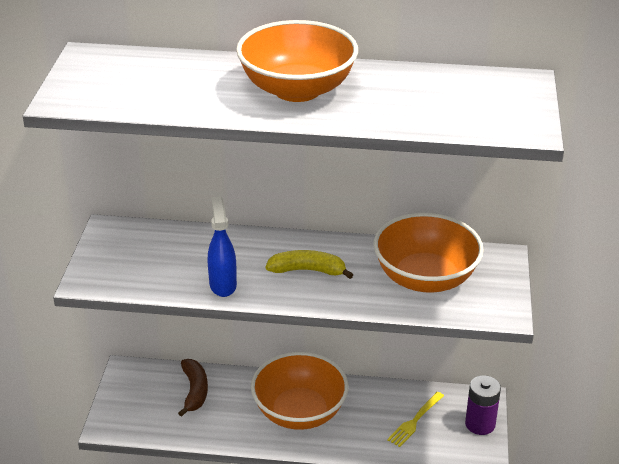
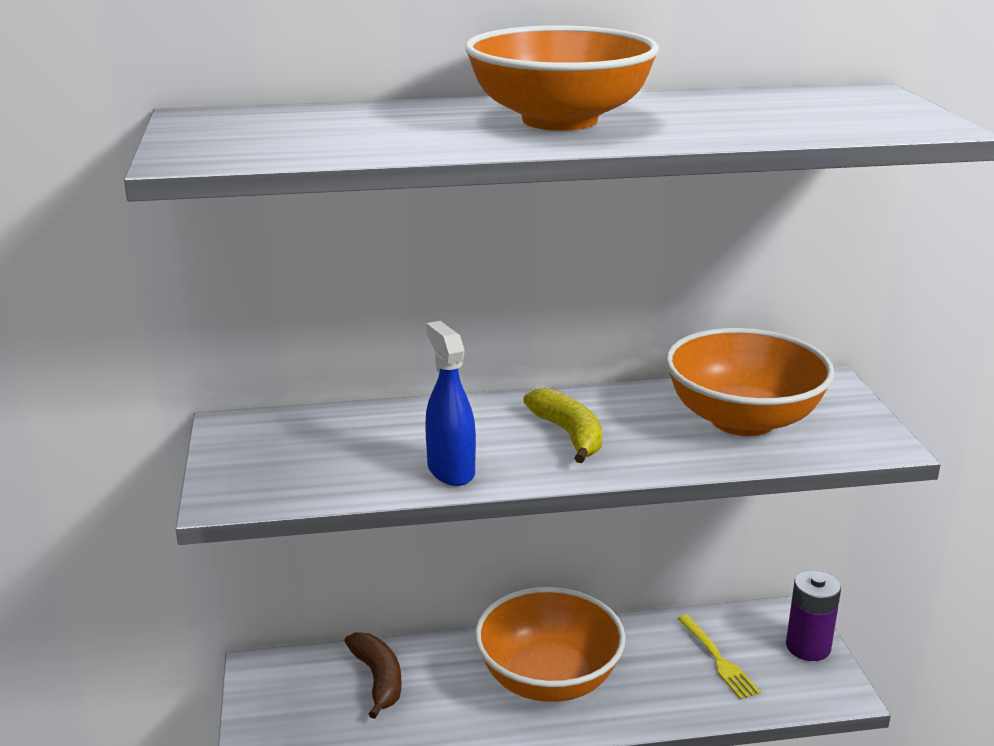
camera: 15 degrees left, 10 degrees down
yellow banana [266,250,353,279] -> yellow banana turned 75 degrees clockwise [523,388,602,463]
yellow fork [387,392,444,447] -> yellow fork turned 45 degrees counterclockwise [678,615,761,699]

